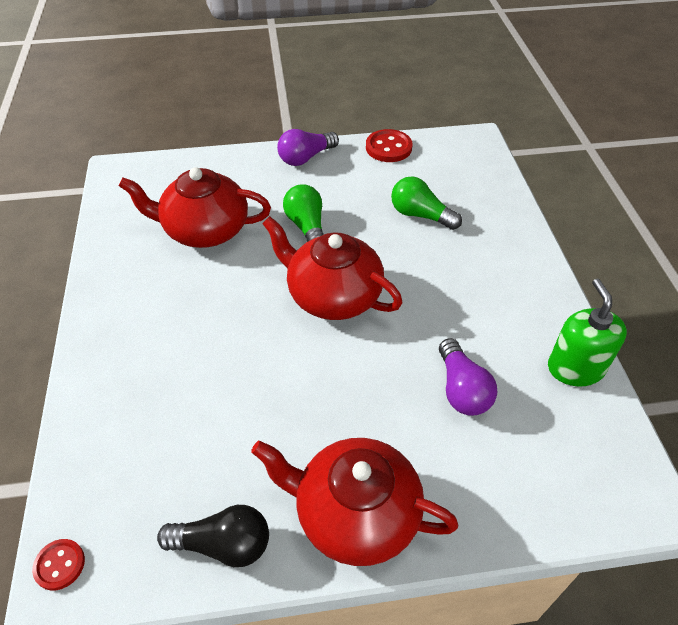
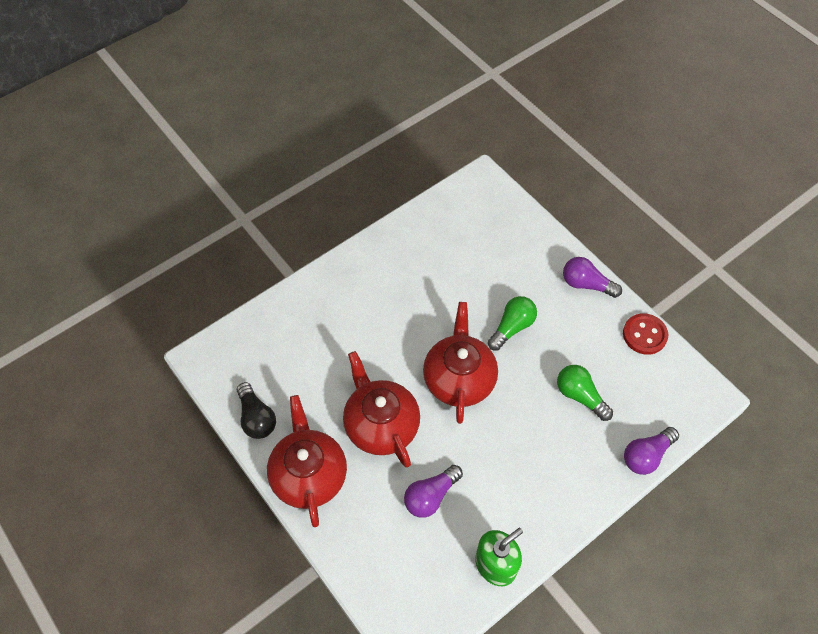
camera: 60 degrees right, 10 degrees up
red button [32,539,85,591] -> none
red teapot [119,167,271,248] -> red teapot moved to [343,351,420,468]
green light bulb [391,176,462,230] -> green light bulb turned 45 degrees counterclockwise [557,365,613,421]
none -> purple light bulb [624,427,679,475]

